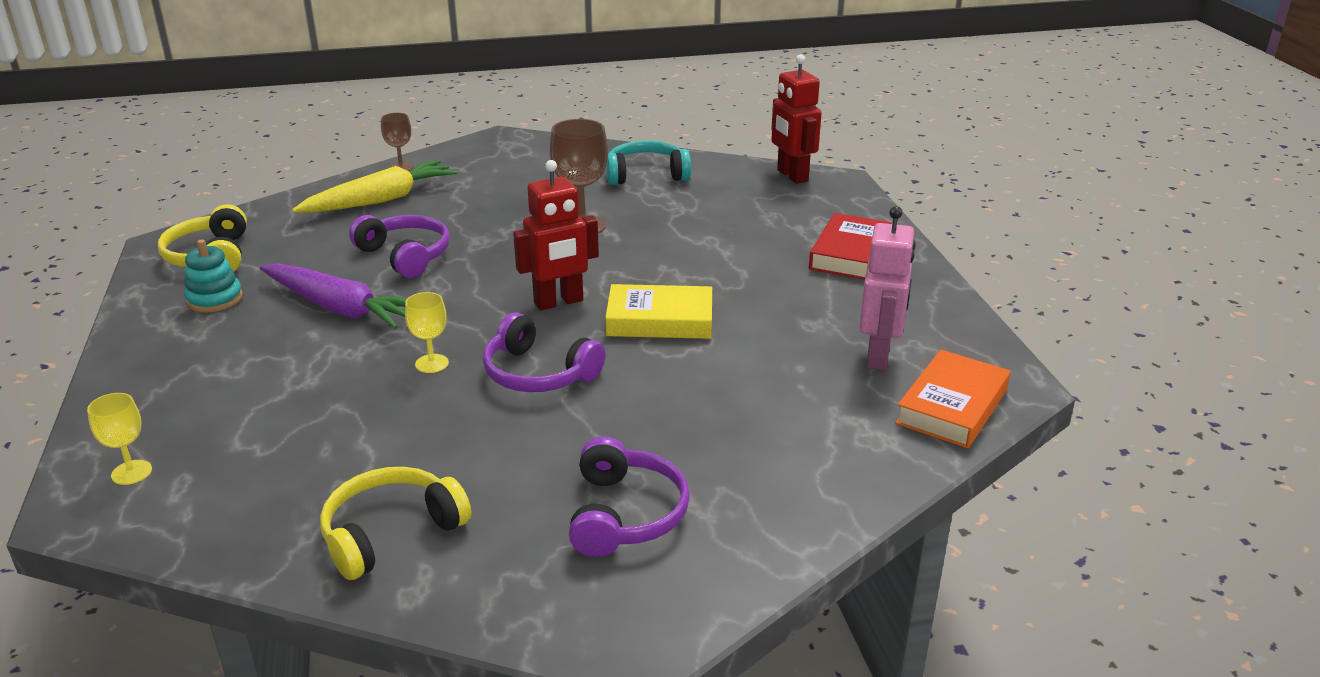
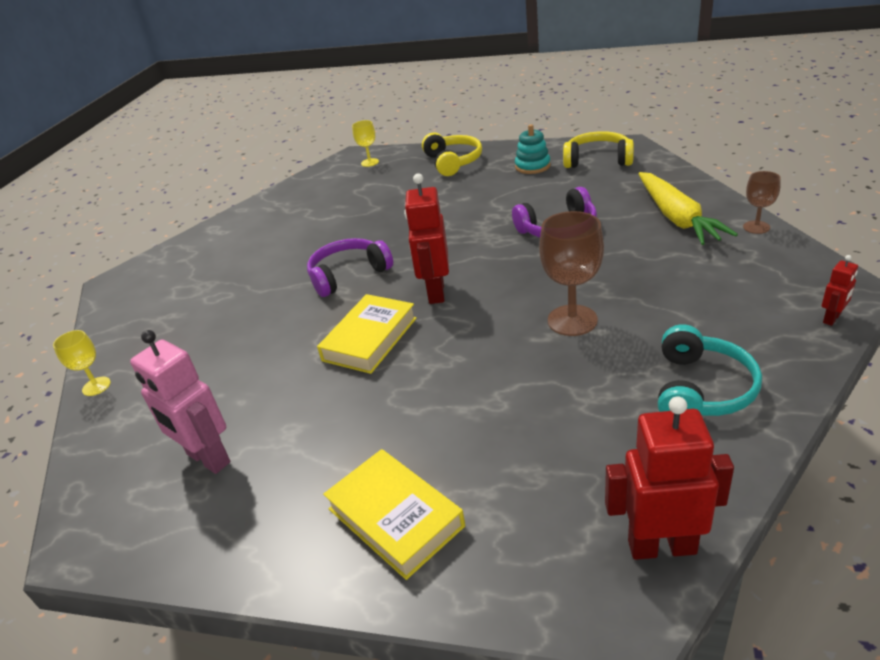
camera: 120 degrees right, 5 degrees up
purple carrot [260,263,407,329] -> none
yellow headphones [320,467,471,580] -> yellow headphones moved to [422,132,482,176]
yellow goblet [405,292,449,373] -> yellow goblet moved to [53,330,111,396]
purple headphones [569,436,690,557] -> none
red book [809,213,891,280] -> yellow book [323,449,465,580]
orange book [895,350,1011,448] -> none
none -> red robot [822,255,858,326]

